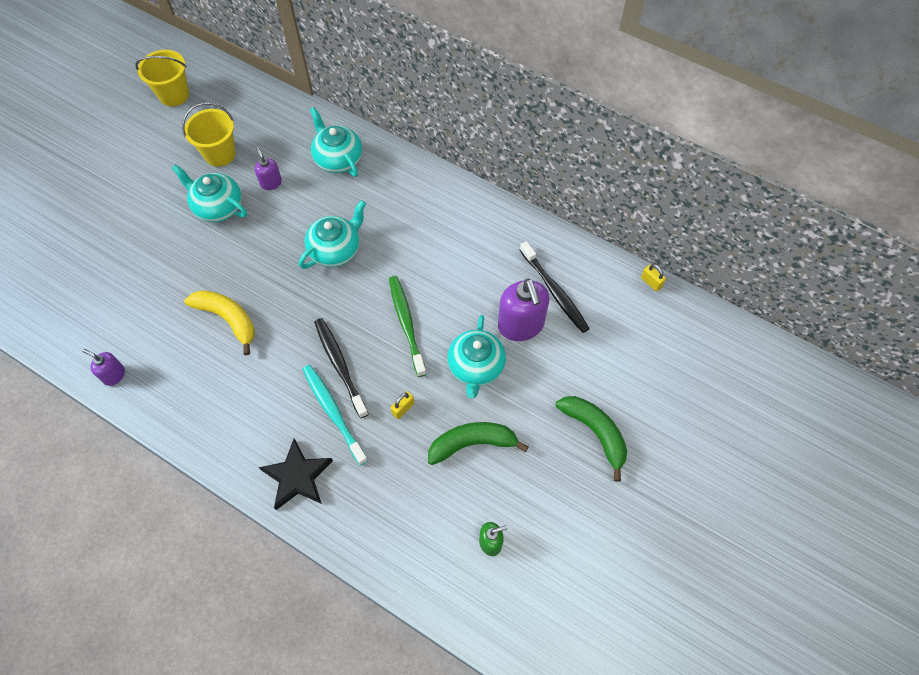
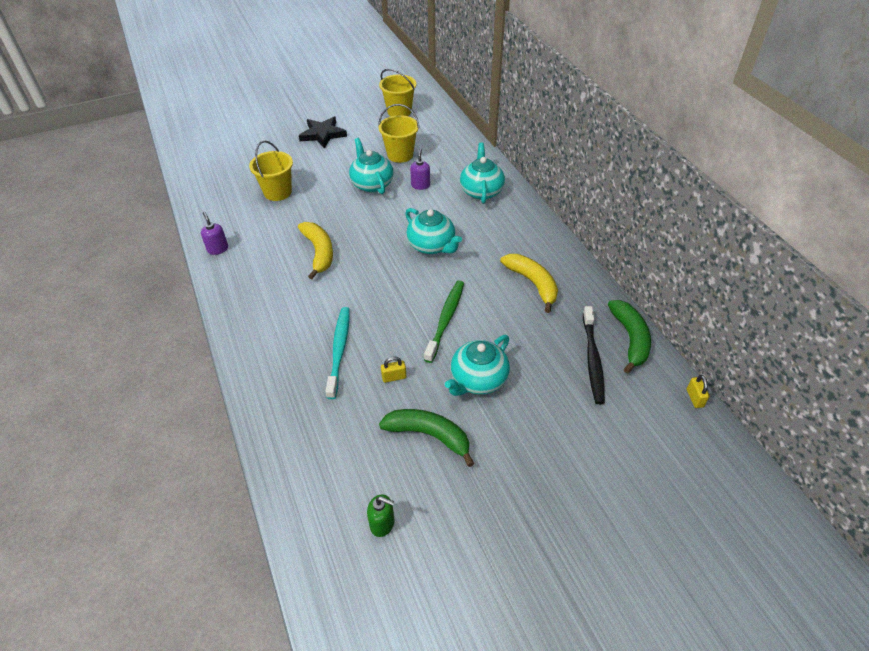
camera: 35 degrees right, 15 degrees down
black star [259,439,333,510] -> black star moved to [299,117,347,149]
turquoise teapot [299,200,366,269] -> turquoise teapot turned 60 degrees clockwise [405,208,462,254]
black toothbrush [314,318,368,418] -> none
purple soap dispenser [498,279,550,341] -> none
green banana [556,396,627,482] -> green banana moved to [608,300,651,374]
none -> yellow bucket [249,141,293,201]
none -> yellow banana [500,254,558,313]

